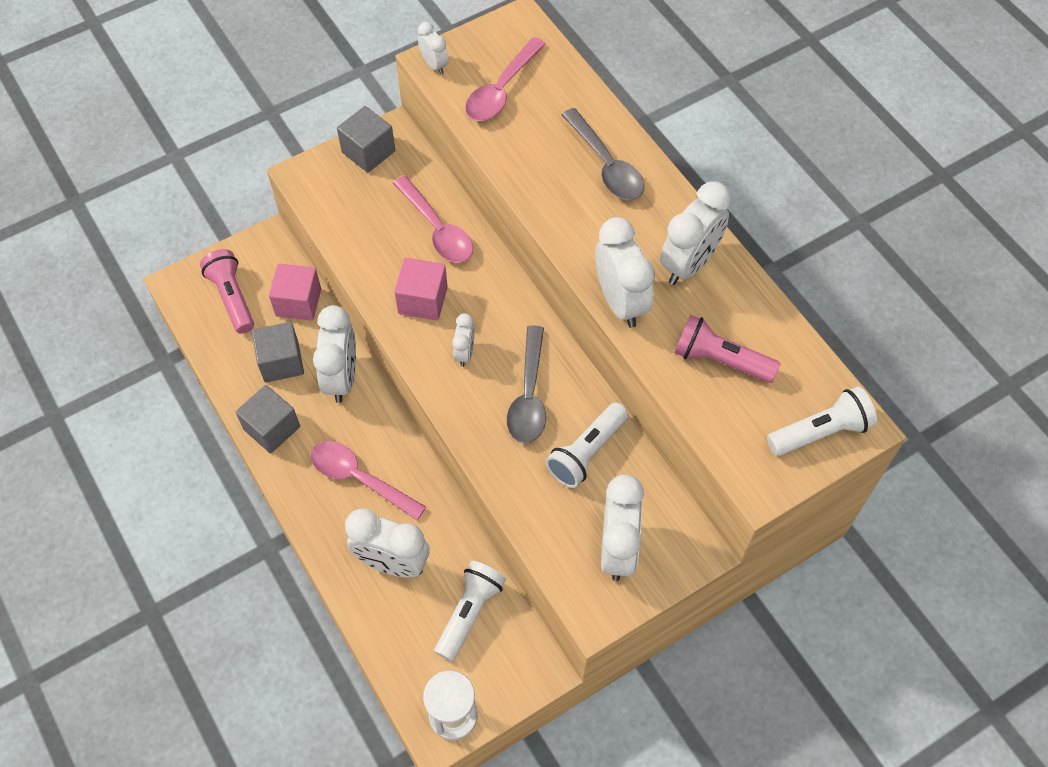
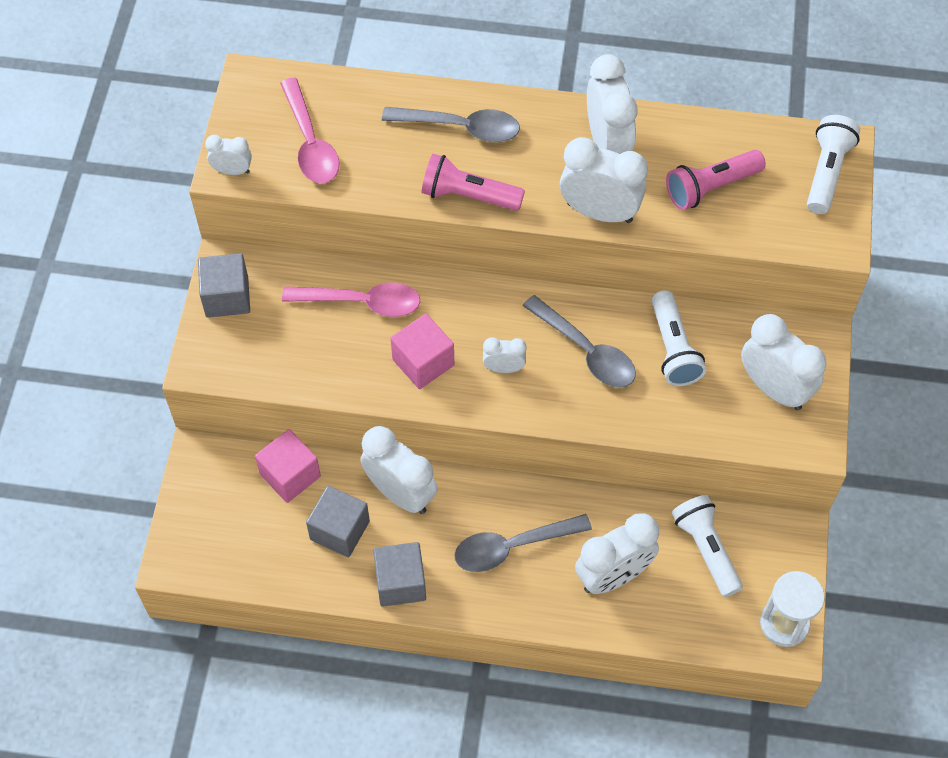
camera: 50 degrees left, 0 degrees up
pink flashlight [200,249,254,334] -> pink flashlight moved to [422,154,525,211]
pink spoon [310,441,426,520] -> grey spoon [454,514,592,572]
white clock [452,313,474,367] -> white clock turned 45 degrees counterclockwise [483,337,527,373]

